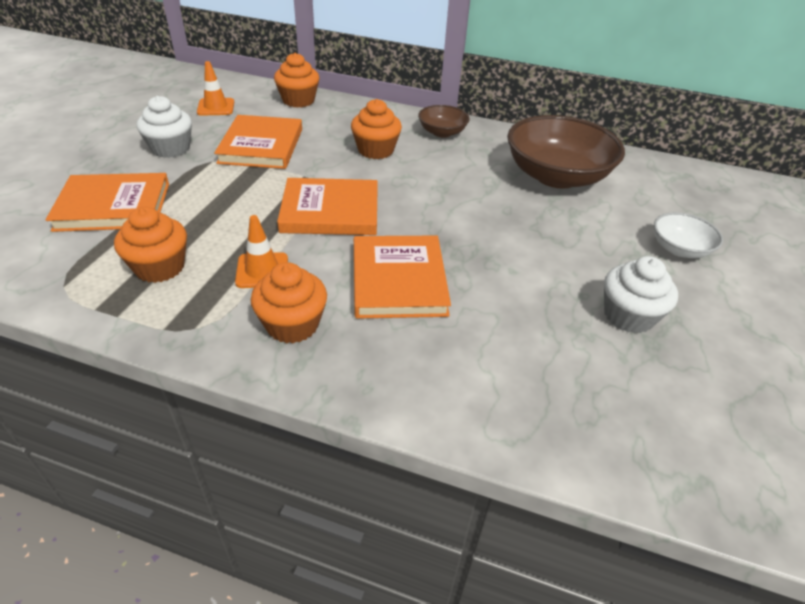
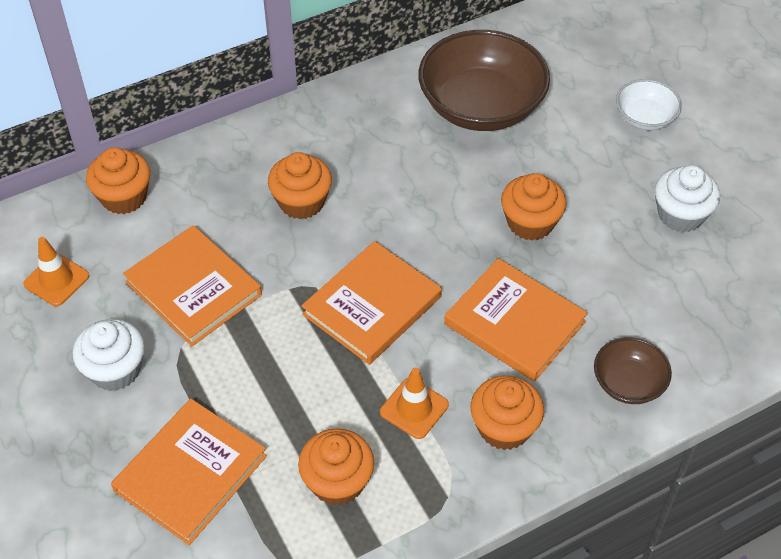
camera: 45 degrees left, 10 degrees up
brown bowl [418,105,470,138] -> brown bowl moved to [594,337,672,404]
none -> orange cupcake [501,173,566,241]

